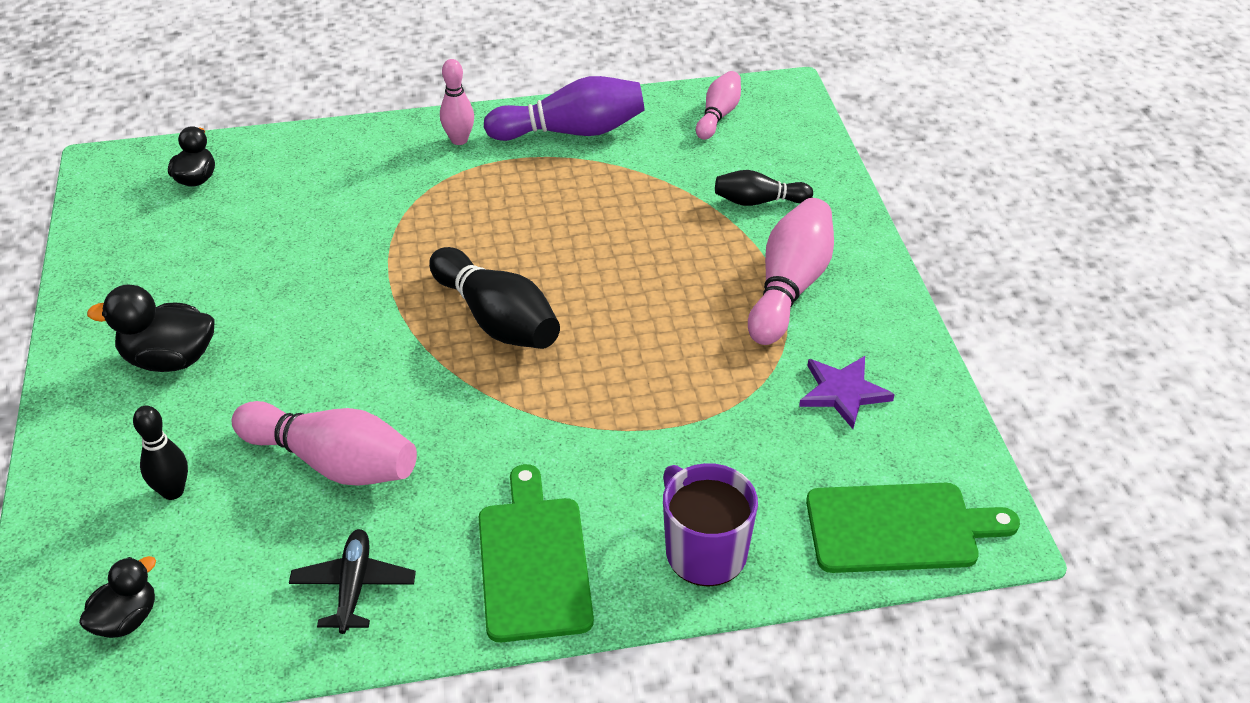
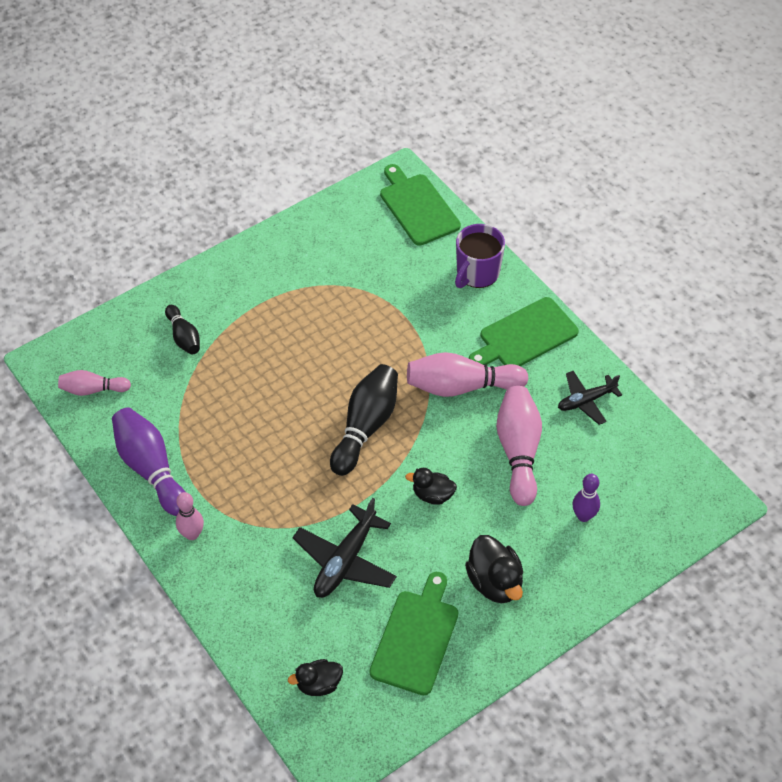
camera: 115 degrees left, 10 degrees up
black duck [79,556,156,638] -> black duck moved to [405,468,457,505]
black bowling pin [133,406,188,500] -> purple bowling pin [572,474,600,522]
pink bowling pin [748,198,834,345] -> pink bowling pin moved to [407,352,528,397]
purple star [799,356,895,429] -> none
none -> black plane [292,498,397,598]
none -> green cutting board [370,572,458,695]

